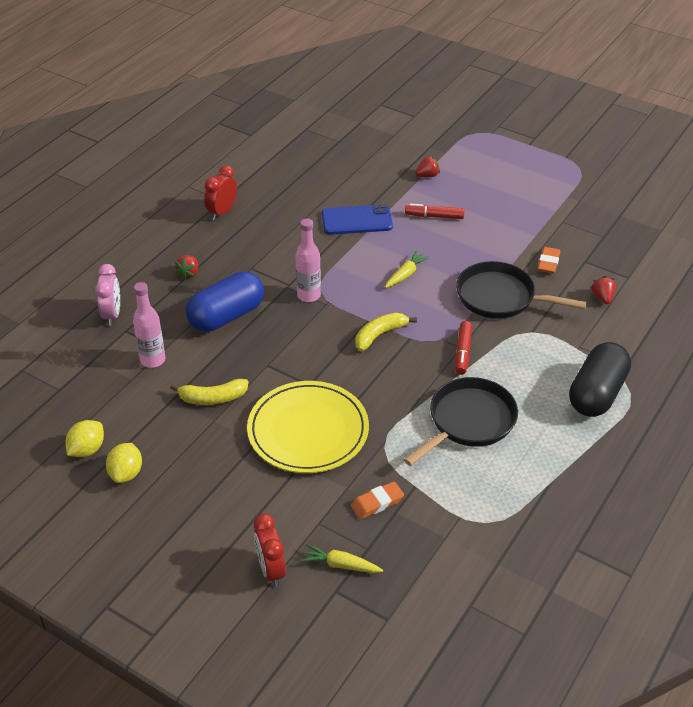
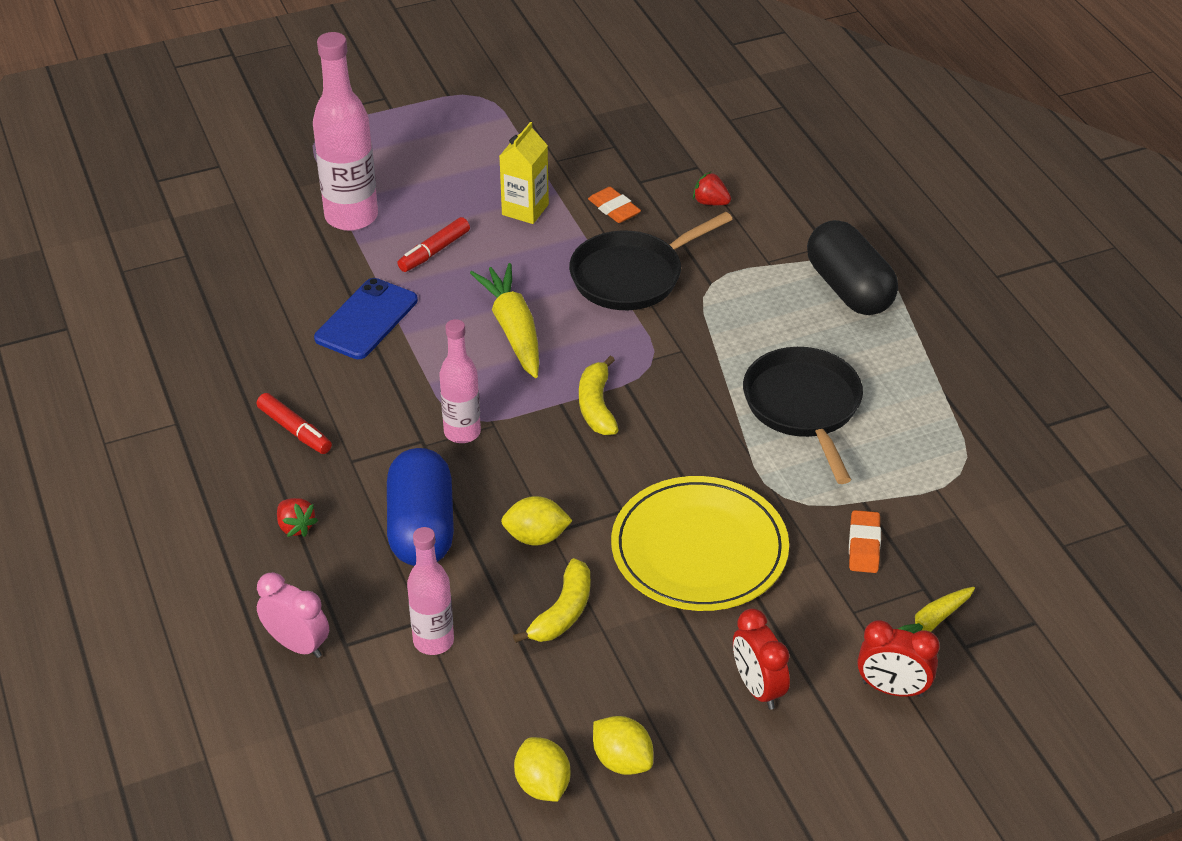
camera: 55 degrees left, 0 degrees up
red clock [204,165,237,220] -> red clock moved to [733,608,790,710]
yellow carrot [385,251,430,288] -> yellow carrot [470,263,539,378], size x1.75
red strawberry [415,156,440,177] -> pink bottle [313,32,378,231]
red marker [456,321,472,375] -> red marker moved to [257,393,332,454]
none -> yellow carton [499,122,549,224]
none -> yellow lemon [501,496,573,546]

